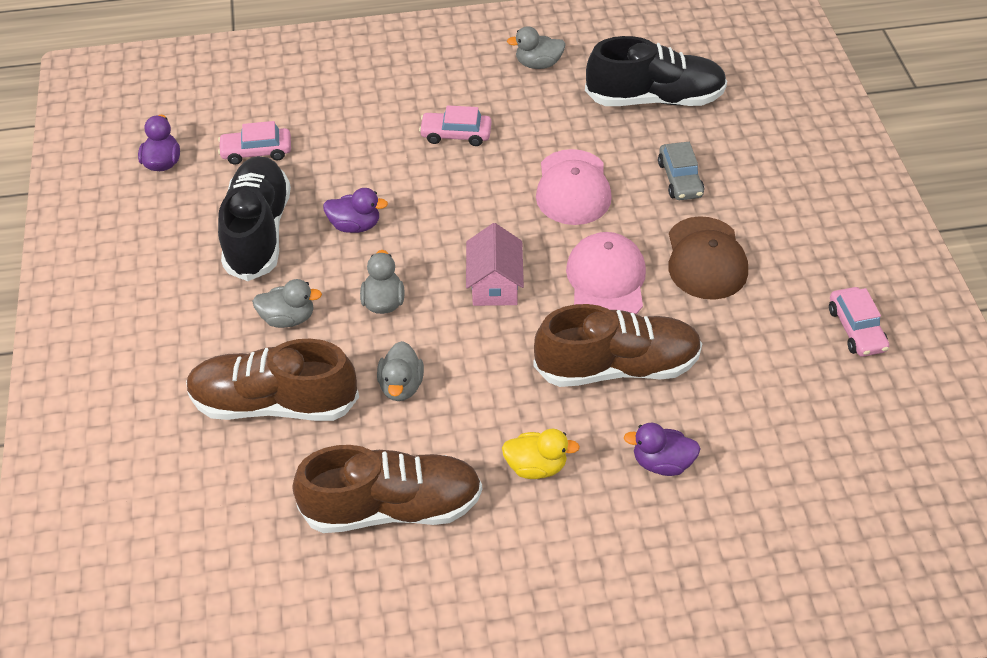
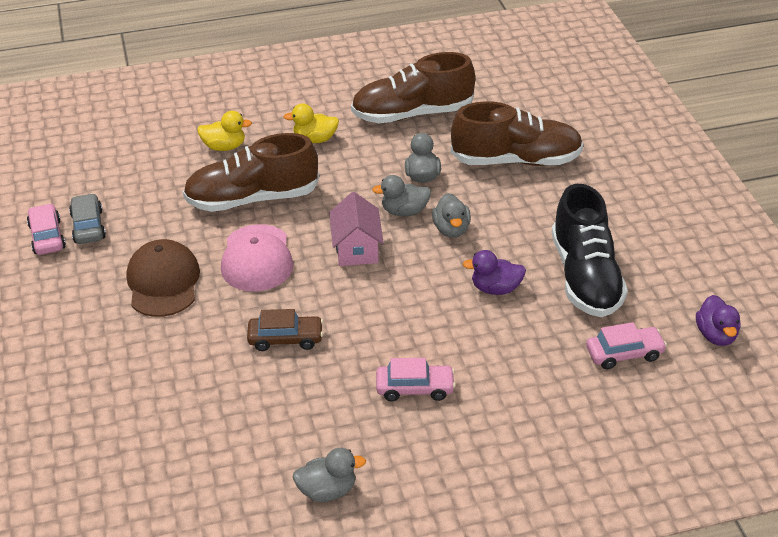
camera: 175 degrees right, 10 degrees down
grey duck [252,279,322,328] -> grey duck moved to [372,175,431,216]
pink cap [536,149,612,225] -> brown car [247,309,323,351]
black shoe [585,36,727,106] -> none
purple duck [623,423,700,476] -> yellow duck [197,111,252,151]
grey car [658,142,704,200] -> grey car moved to [69,193,106,244]

